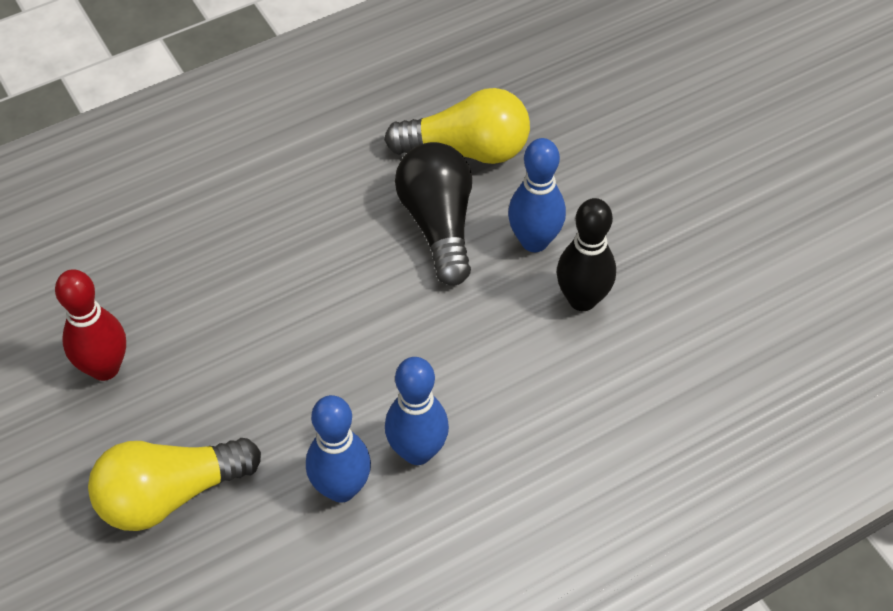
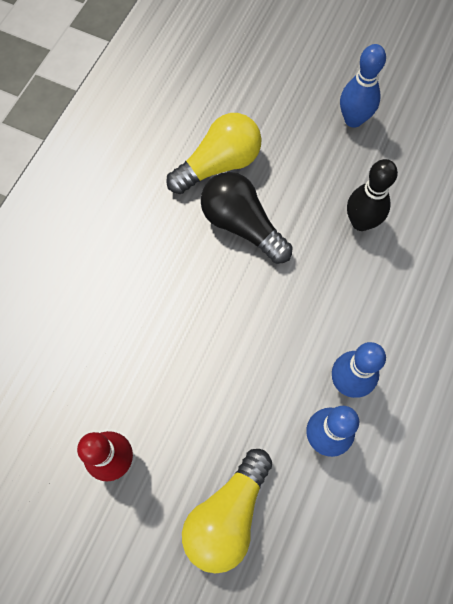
camera: 35 degrees left, 15 degrees up
blue bowling pin [508,138,566,252] -> blue bowling pin moved to [340,44,386,128]

